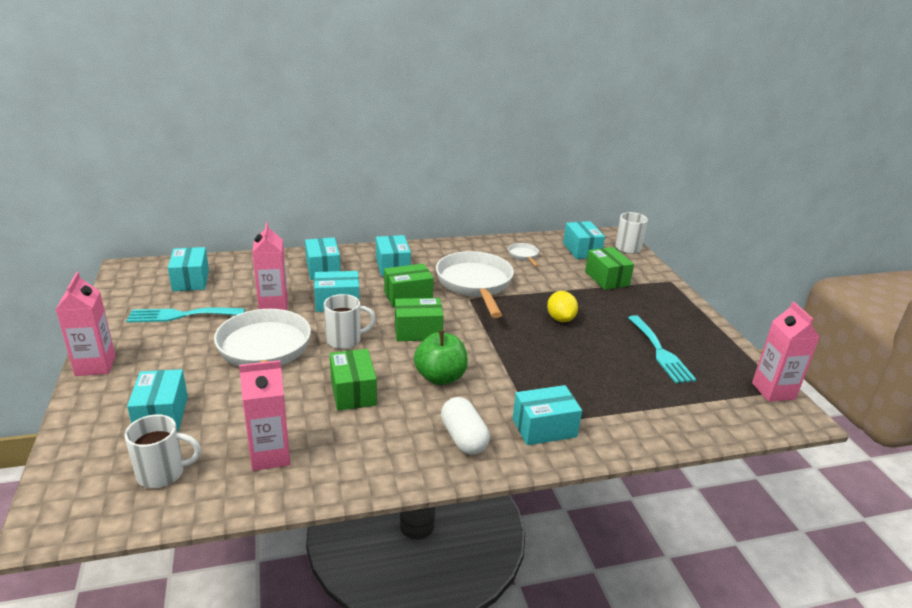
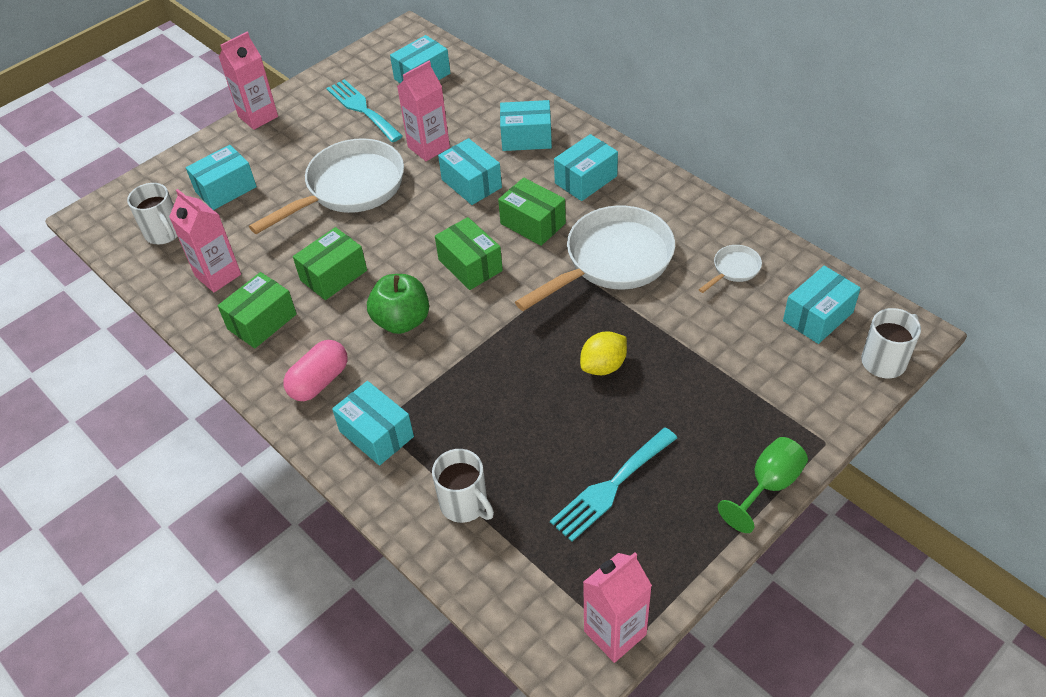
camera: 65 degrees right, 20 degrees up
turquoise box [305,237,341,280] -> turquoise box turned 45 degrees clockwise [500,100,552,151]
white mug [324,294,376,349] -> white mug moved to [432,449,494,523]
white capsule [441,397,490,455] -> pink capsule [283,340,348,401]
green box [585,247,634,290] -> green box moved to [218,272,297,348]
none -> green goblet [718,437,808,533]

